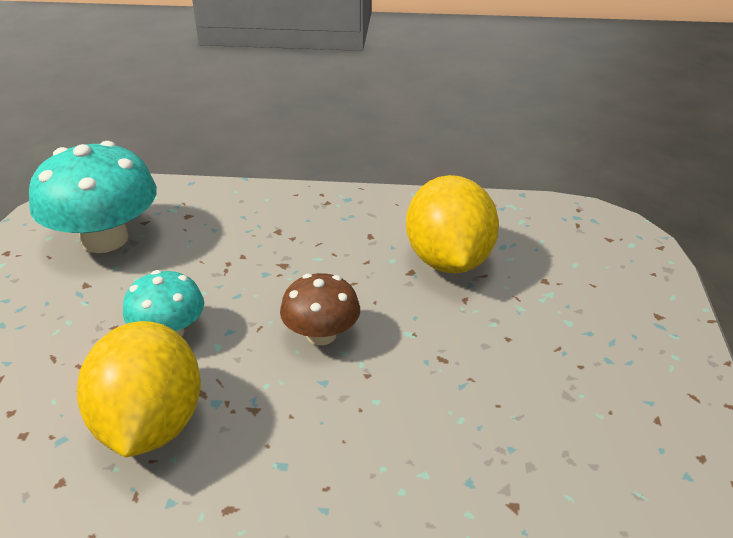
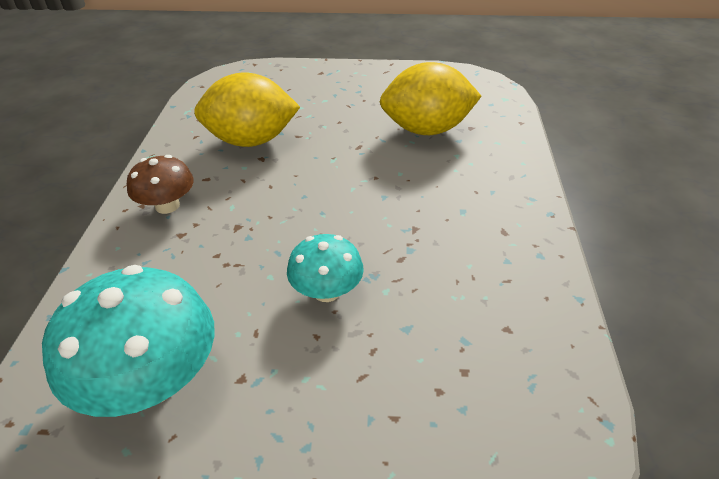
camera: 90 degrees left, 5 degrees up
yellow lemon [77,321,201,457] -> yellow lemon moved to [380,62,482,135]
brown mushroom [280,273,360,345] -> brown mushroom moved to [127,155,194,214]

